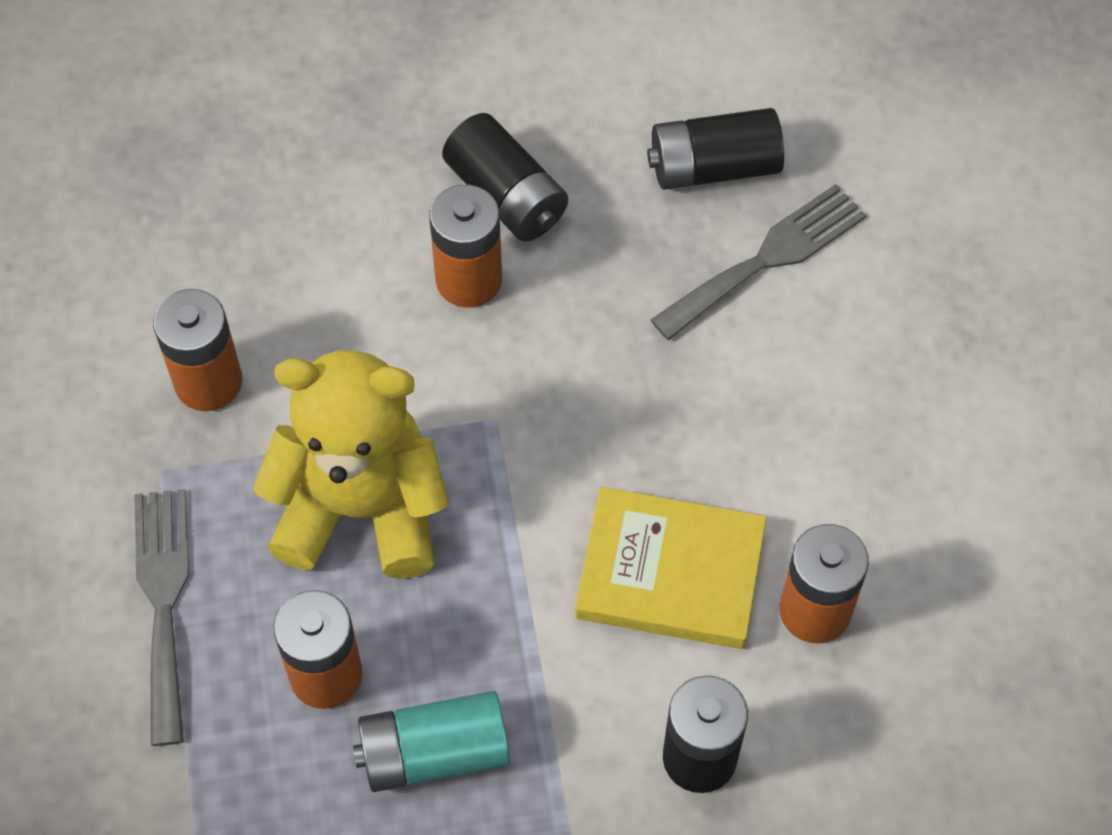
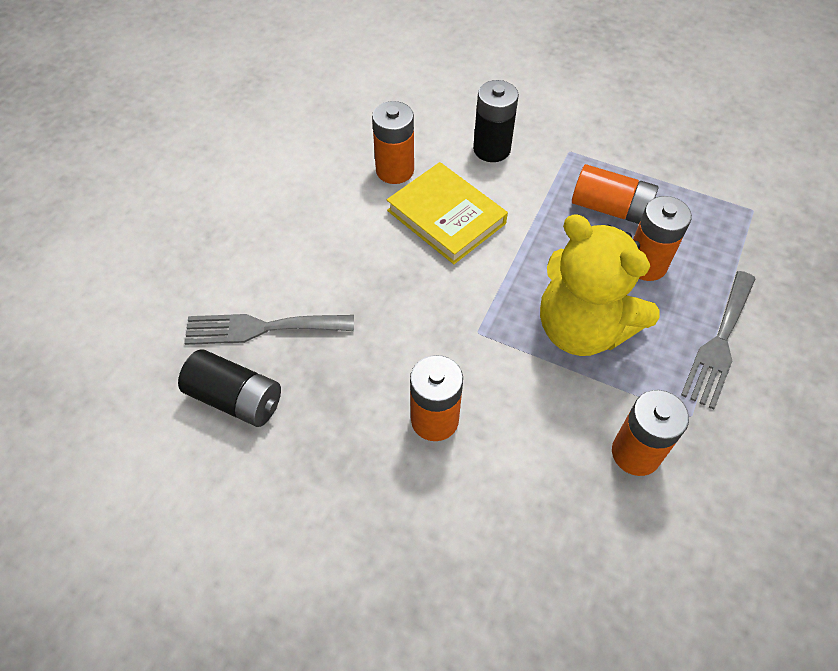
camera: 145 degrees left, 5 degrees down
turquoise battery [353,691,510,792] -> orange battery [572,164,659,224]
black battery [442,113,568,241] -> none

